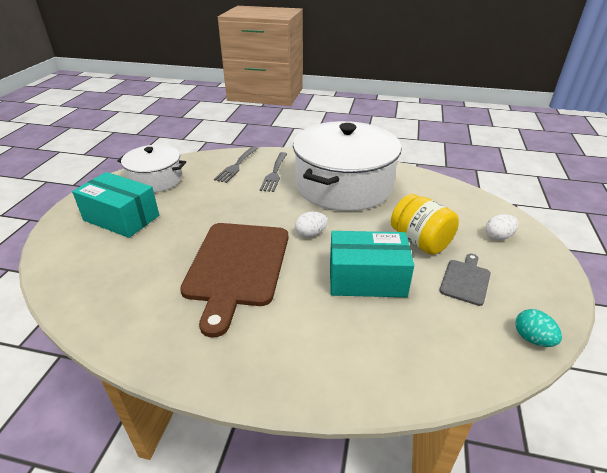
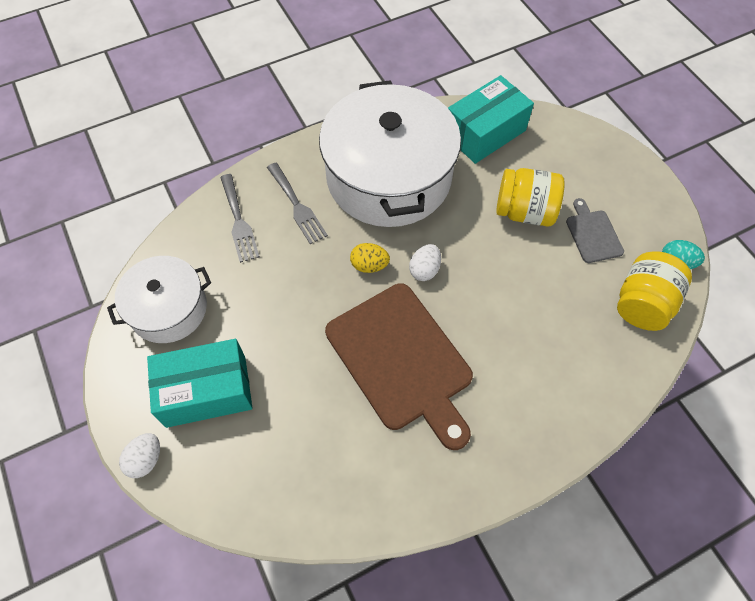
camera: 40 degrees left, 25 degrees up
turquoise box [330,231,414,297] -> turquoise box moved to [448,75,534,164]
white egg [486,214,519,240] -> white egg moved to [119,433,160,478]
none -> yellow egg [350,243,390,273]
none -> yellow jar [617,251,692,331]

